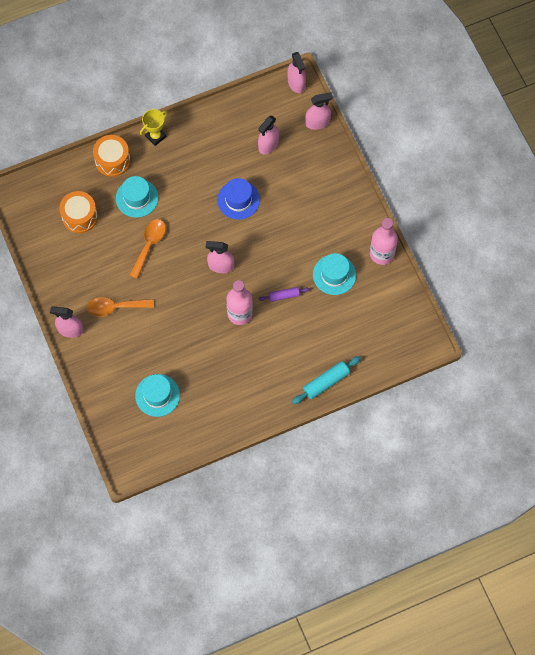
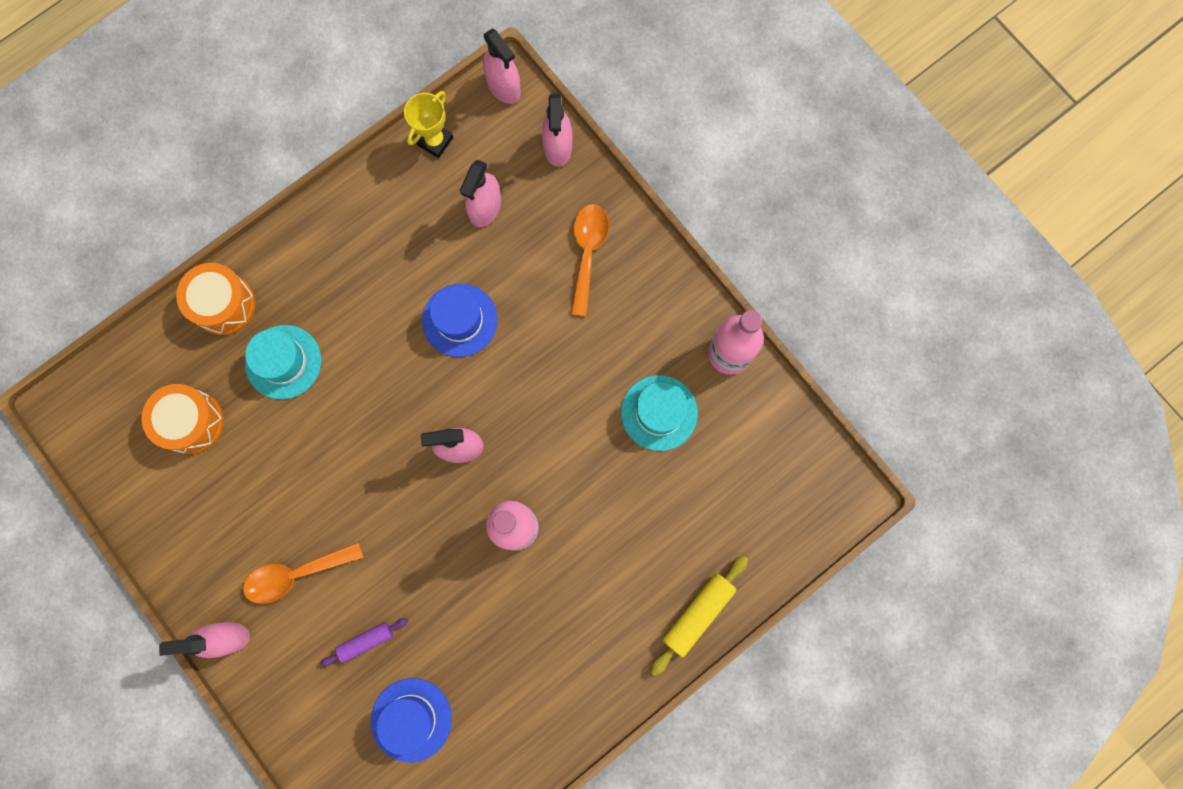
camera: 15 degrees left, 10 degrees up
orange spoon [129,219,166,279] -> orange spoon moved to [571,204,609,316]
turquoise hat [135,374,180,417] -> blue hat [371,678,452,762]
yellow trophy [140,109,168,146] -> yellow trophy moved to [404,91,453,158]
purple rolling pin [259,287,310,302] -> purple rolling pin moved to [320,618,408,667]
turquoise rolling pin [292,356,361,404] -> yellow rolling pin [650,555,748,676]
pink spray bottle [305,92,333,130] -> pink spray bottle turned 120 degrees clockwise [542,94,572,167]

